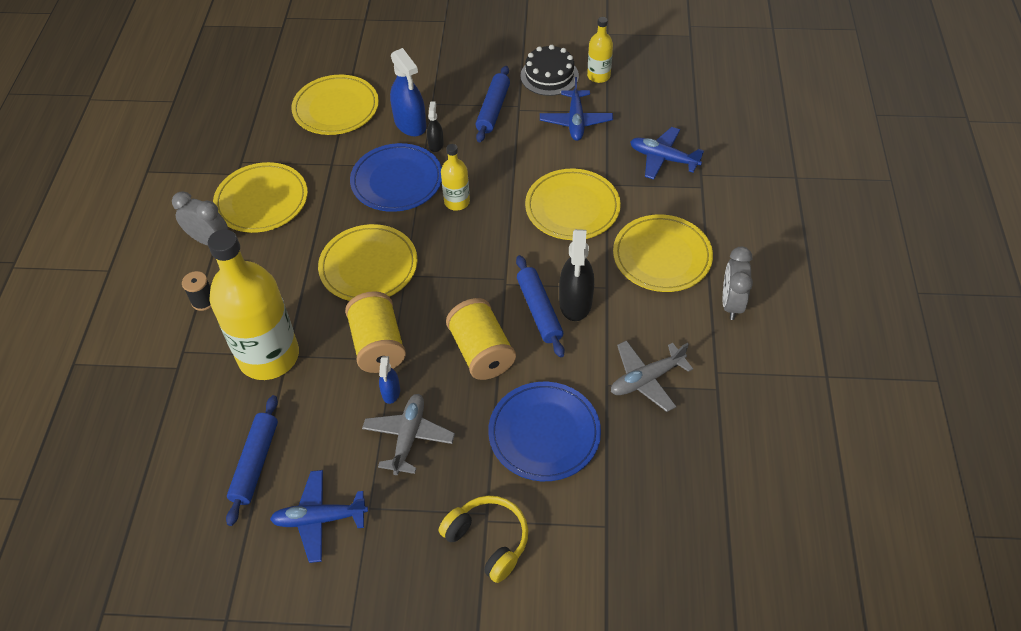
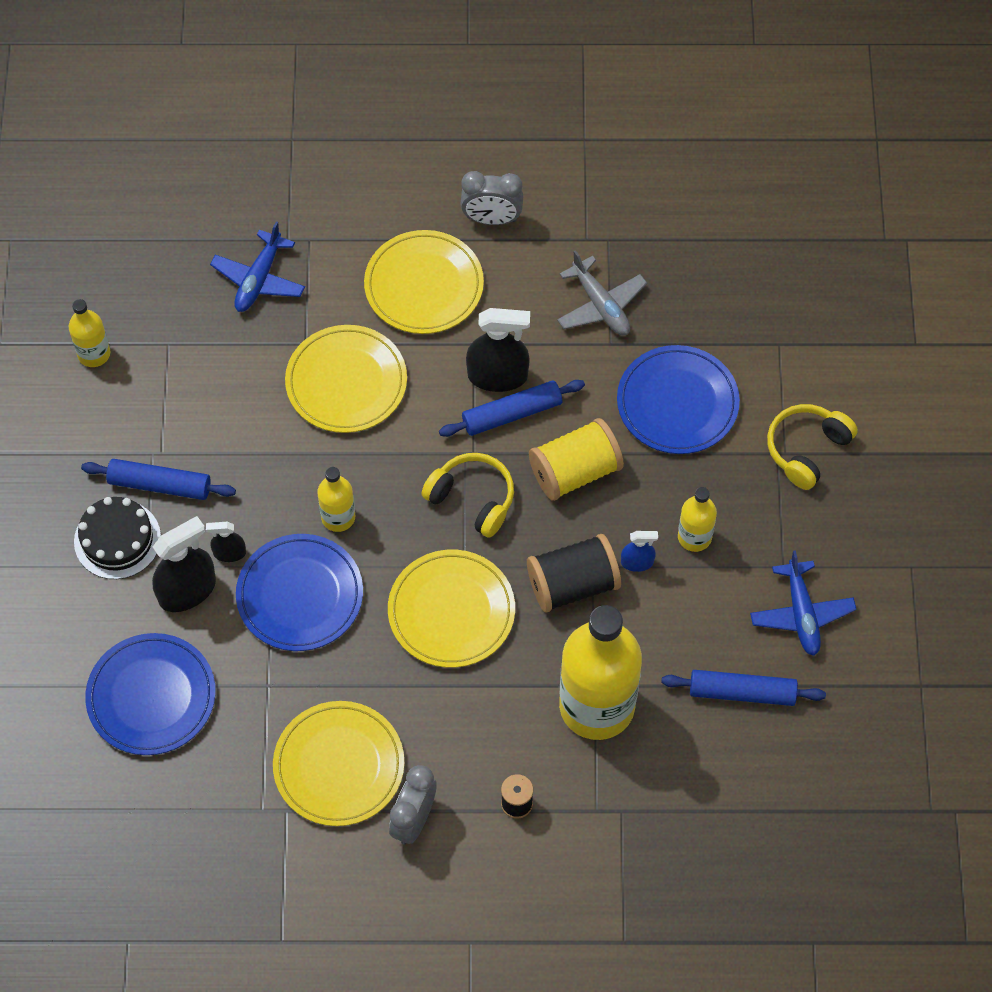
camera: 95 degrees left, 10 degrees up
yellow plate [291,75,379,135] -> blue plate [85,633,216,755]
yellow spool [345,291,406,373] -> black spool [527,534,621,612]
grey plane [362,394,455,475] -> yellow bottle [678,487,717,552]
blue spray bottle [390,48,426,136] -> black spray bottle [152,516,216,612]
black cake [520,45,579,96] -> black cake moved to [74,497,161,579]
blue plane [540,77,613,141] -> none
none -> yellow headphones [421,453,514,538]

